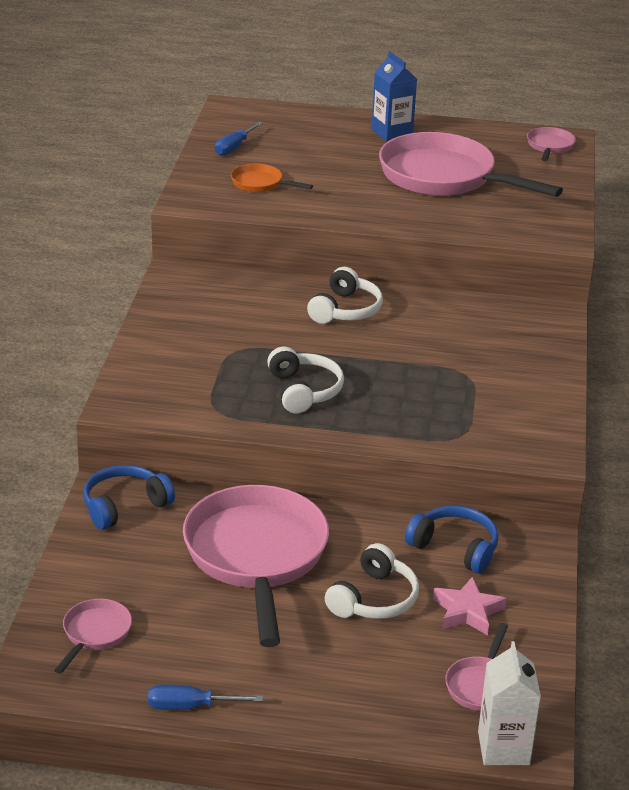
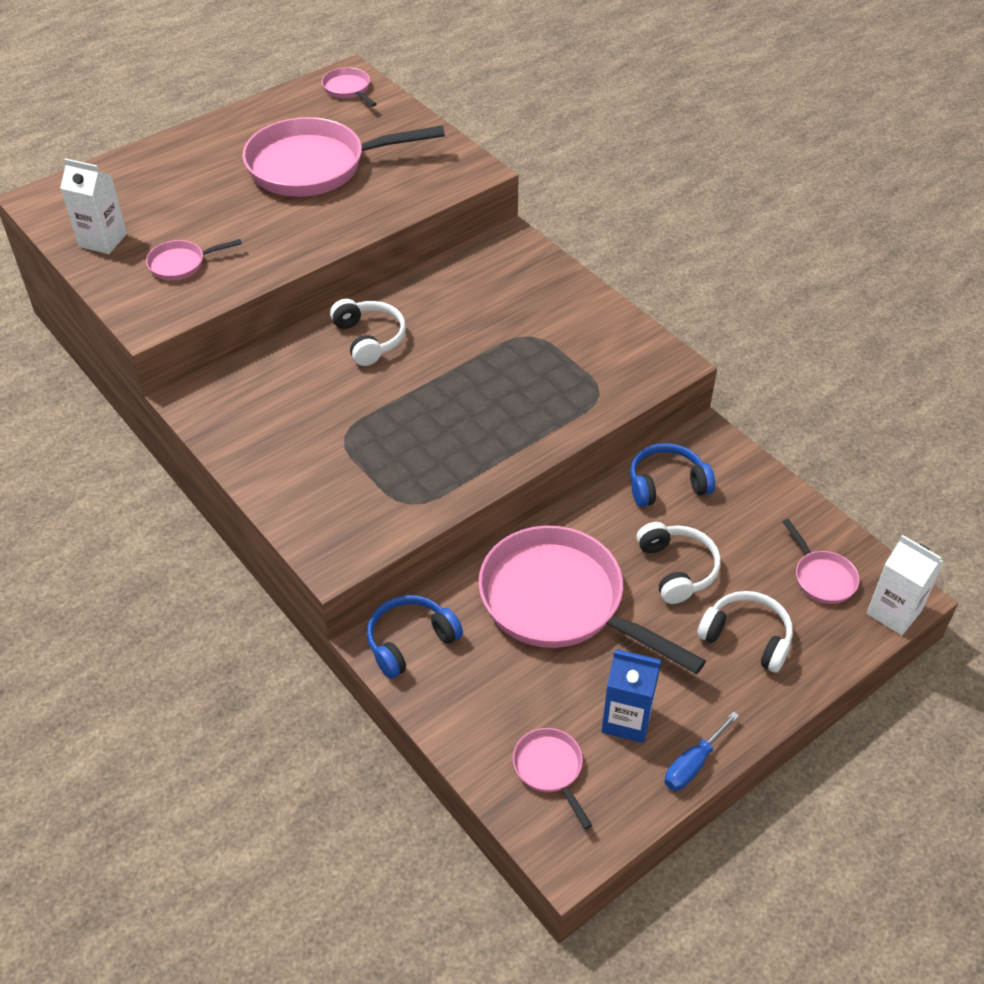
camera: 45 degrees left, 15 degrees up
blue headphones [83,465,175,530] -> blue headphones turned 45 degrees clockwise [367,595,463,679]
blue screwdriver [215,122,263,156] -> white carton [60,158,127,254]
orange pan [231,163,313,192] -> pink pan [146,239,242,281]
white headphones [267,347,344,413] -> white headphones moved to [697,591,793,672]
blue carton [371,51,417,141] -> blue carton moved to [601,649,661,743]
pink star [433,577,506,635] -> none

